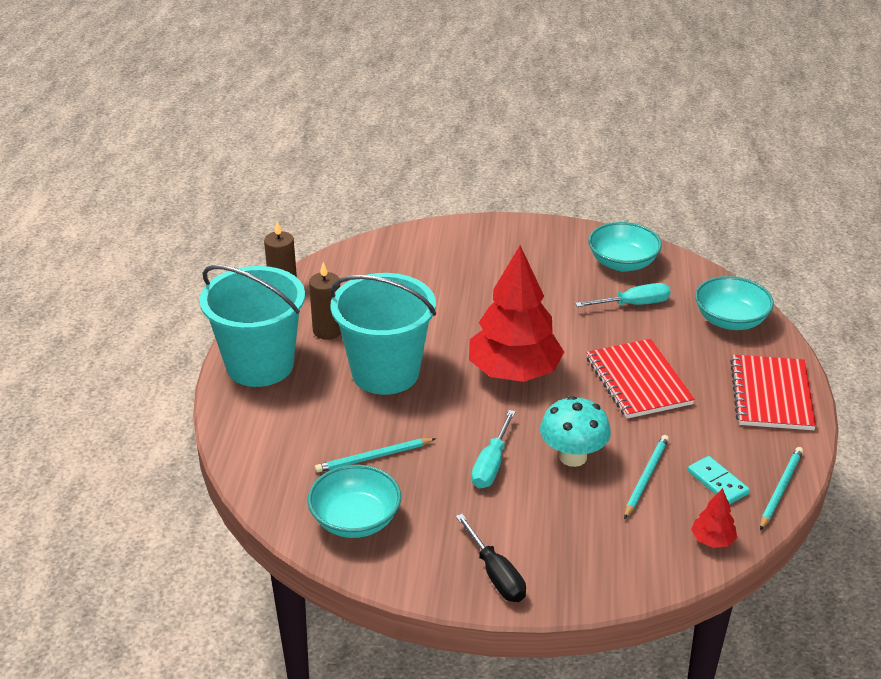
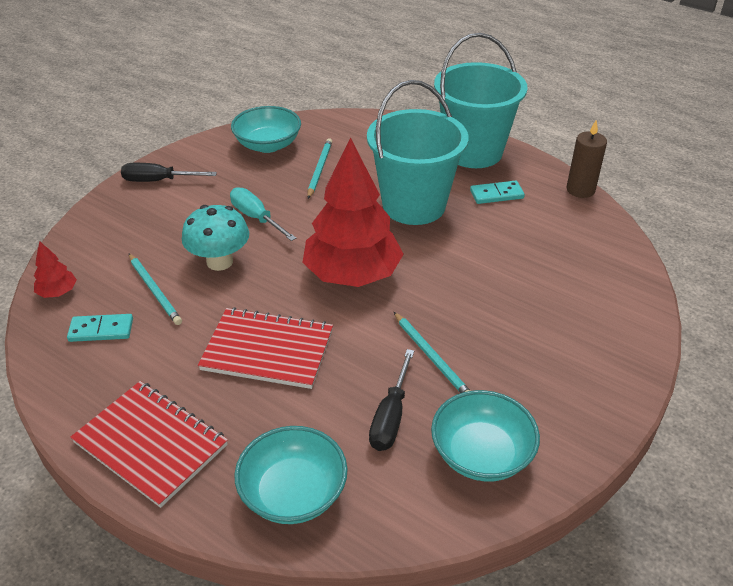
camera: 120 degrees right, 5 degrees up
brown candle [309,262,341,340] -> turquoise domino [470,181,525,204]
turquoise screwdriver [575,283,671,307] -> black screwdriver [369,349,414,451]
turquoise pencil [760,447,803,530] -> turquoise pencil moved to [394,312,470,393]

